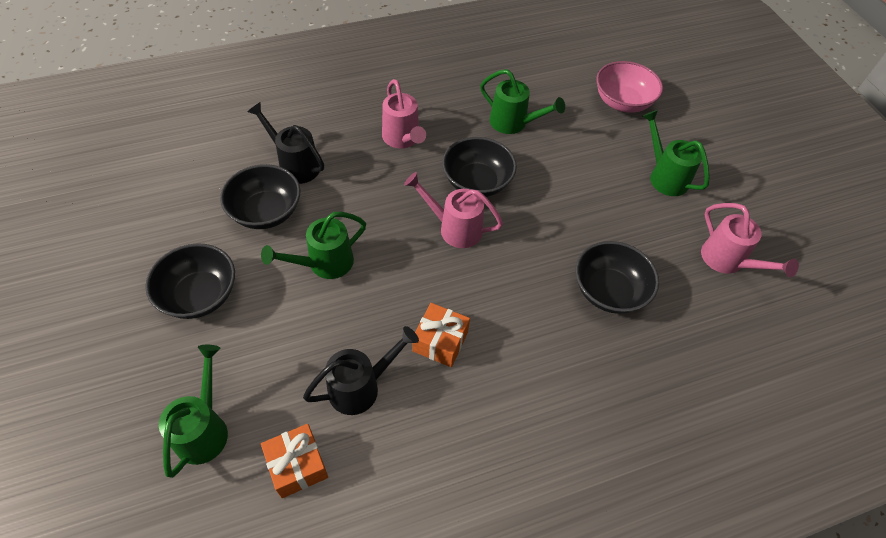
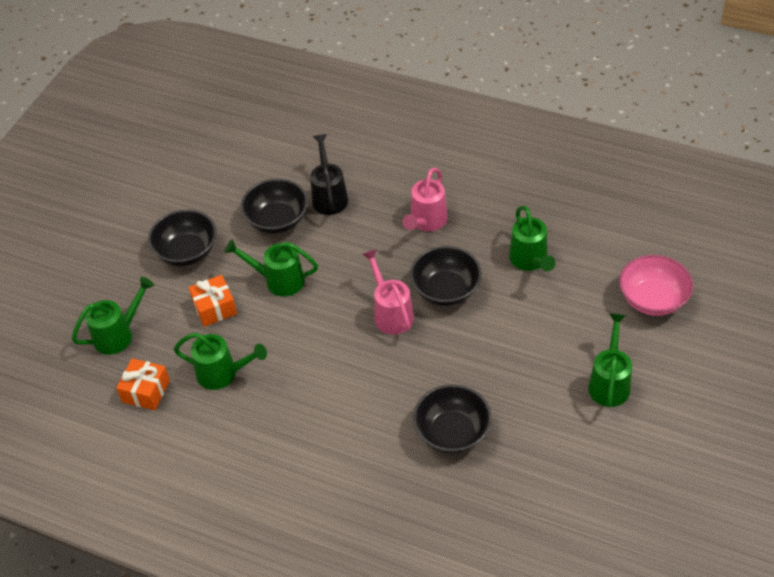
camera: 50 degrees right, 5 degrees down
black watering can [303,326,419,415] -> green watering can [174,333,267,390]
orange gift [413,303,470,367] -> orange gift moved to [189,275,237,327]
pink watering can [701,203,799,277] -> none

